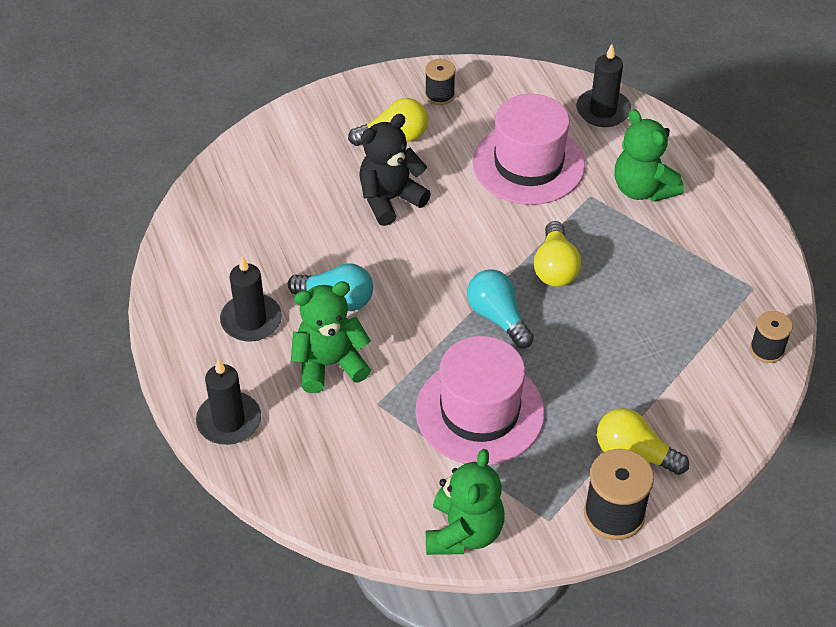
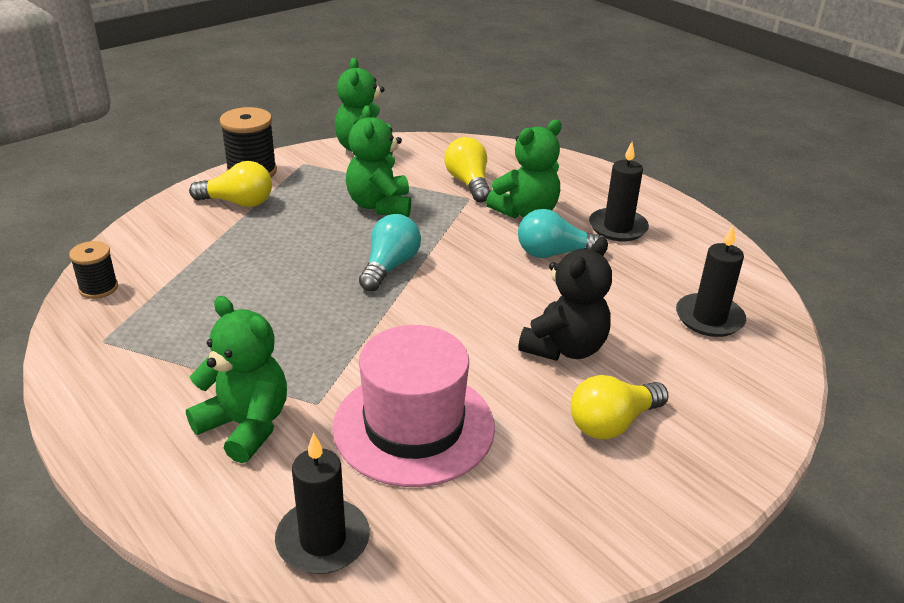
camera: 160 degrees right, 15 degrees down
black candle [196,359,261,445] -> black candle moved to [676,224,746,337]
pink hat [415,336,545,465] -> green teddy bear [346,105,411,217]
black spool [425,59,456,105] -> none
turquoise light bulb [467,270,534,348] -> turquoise light bulb turned 105 degrees counterclockwise [359,214,421,291]
yellow light bulb [534,221,581,287] -> yellow light bulb moved to [444,137,491,202]

